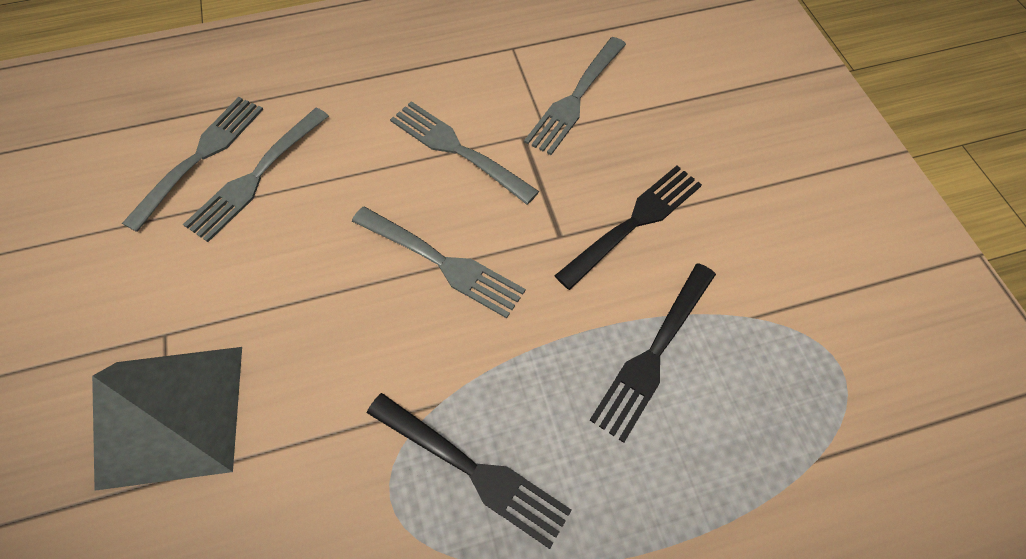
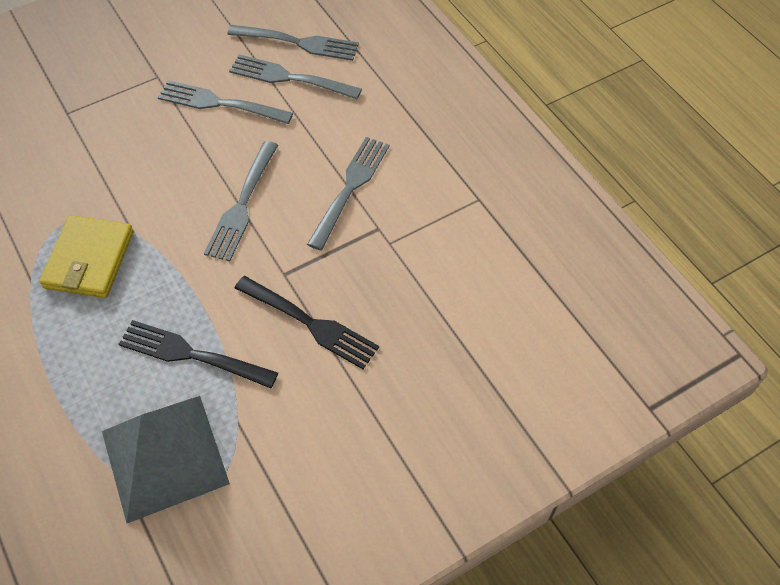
camera: 75 degrees right, 5 degrees down
grey pyramid [92,347,242,491] -> grey pyramid moved to [102,396,230,523]
black fork [367,393,572,549] -> yellow wallet [39,215,134,298]
grey fork [524,37,626,155] -> grey fork moved to [158,80,293,124]

